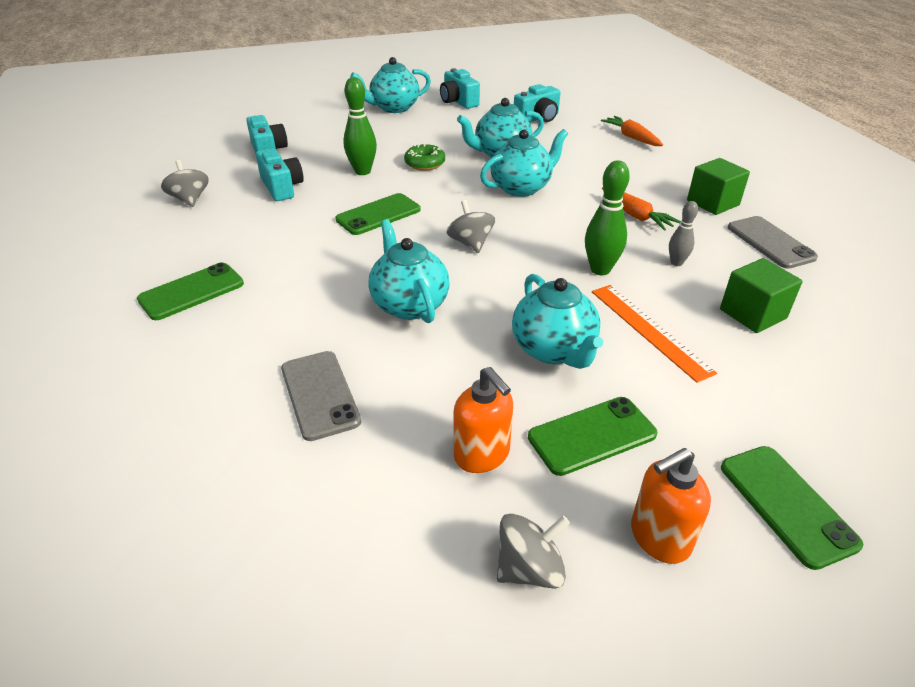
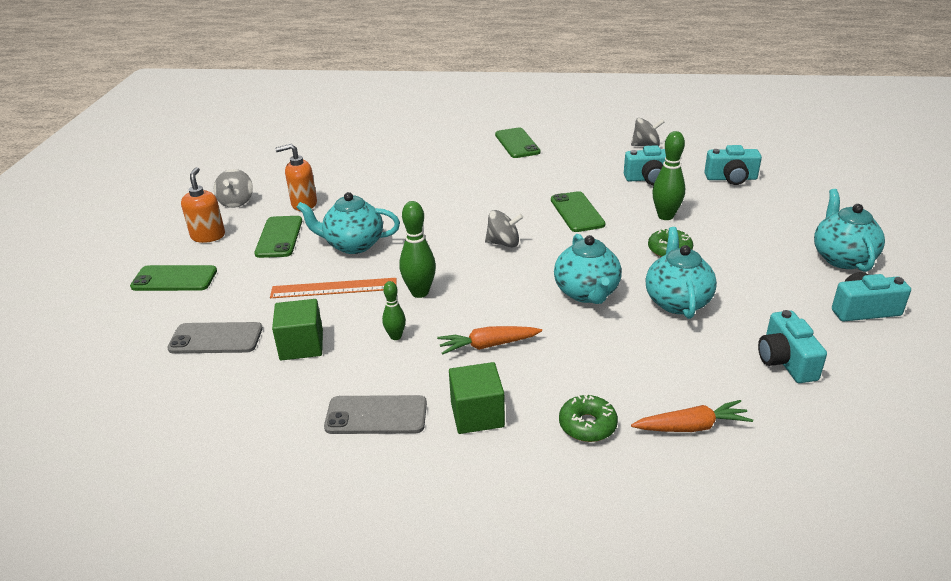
camera: 115 degrees right, 5 degrees down
grey phone [281,351,361,441] -> grey phone moved to [167,322,263,353]
turquoise teapot [369,219,450,323] -> none
grey bowling pin [669,201,698,266] -> green bowling pin [382,281,406,340]
none -> green donut [559,394,618,442]

